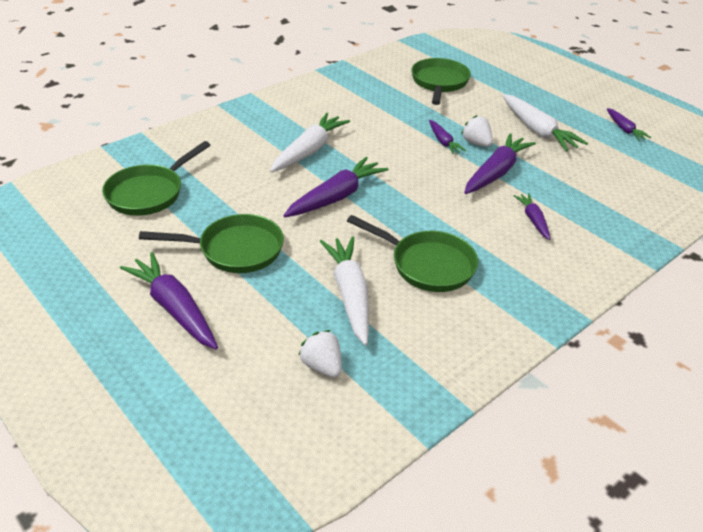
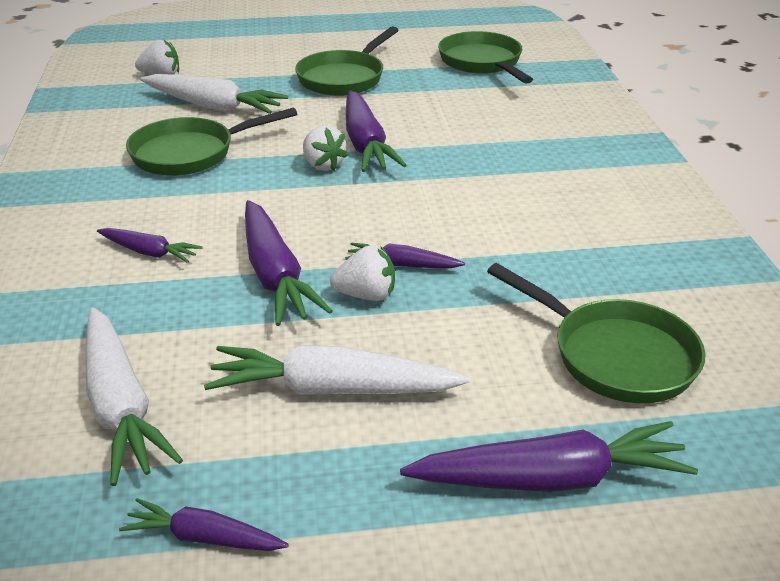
camera: 125 degrees right, 5 degrees down
purple carrot [120,252,218,349] -> purple carrot moved to [400,421,698,492]
white carrot [270,113,350,172] -> white carrot moved to [86,308,183,486]
none -> white strawberry [303,125,348,171]

